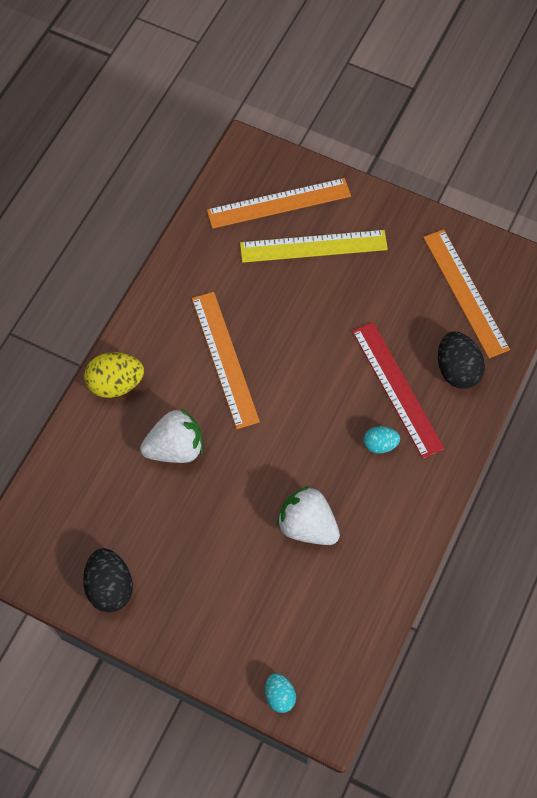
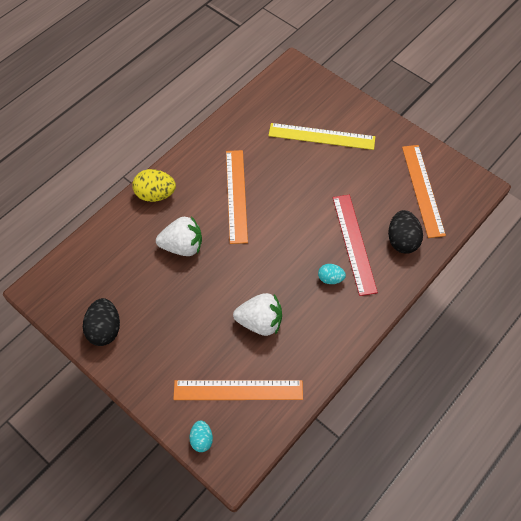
camera: 15 degrees right, 5 degrees down
orange ruler [207,178,351,229] -> orange ruler moved to [173,380,303,400]
white strawberry [277,486,340,545] -> white strawberry turned 135 degrees clockwise [233,293,282,336]

